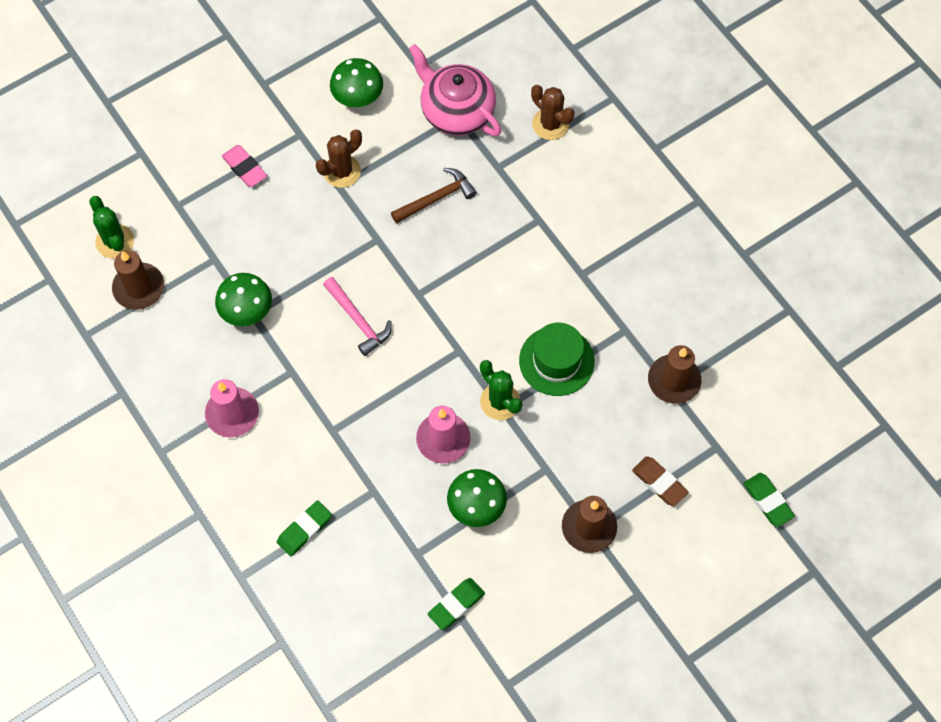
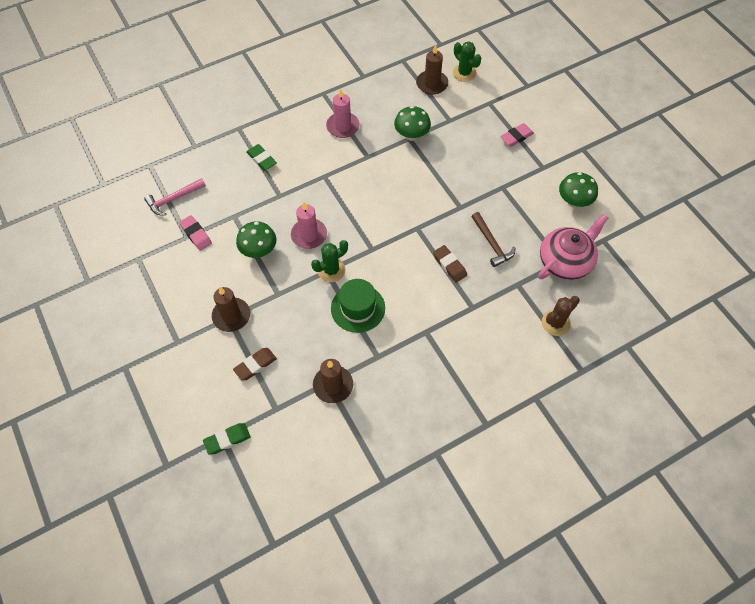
camera: 95 degrees right, 5 degrees down
green cactus [89,196,134,259] -> green cactus turned 75 degrees clockwise [453,41,481,82]
brown cactus [316,129,362,188] -> none
pink hammer [323,277,392,356] -> pink hammer moved to [144,178,206,216]
green eraser [428,578,485,630] -> pink eraser [179,215,212,251]
none -> brown eraser [433,245,467,282]

